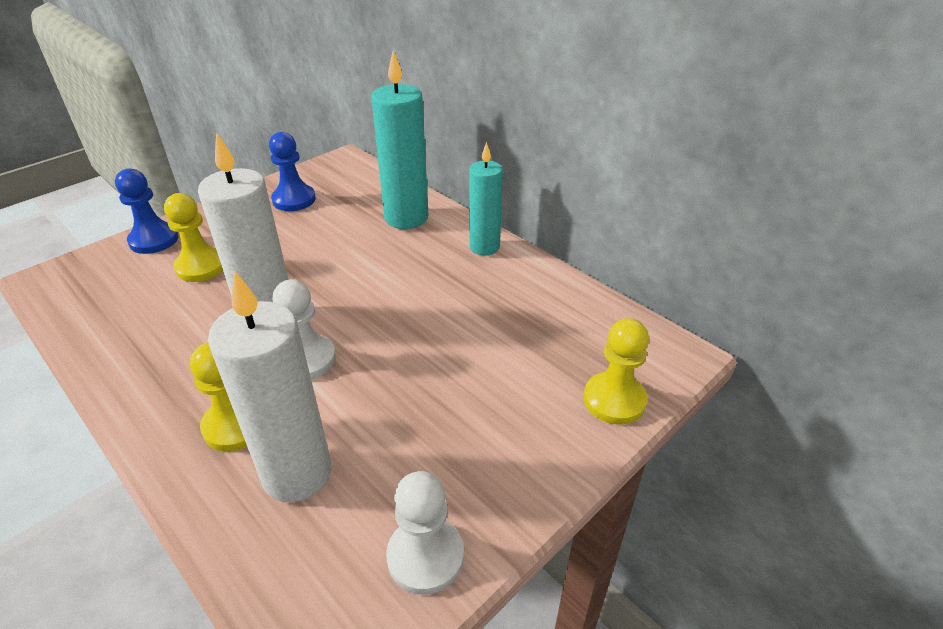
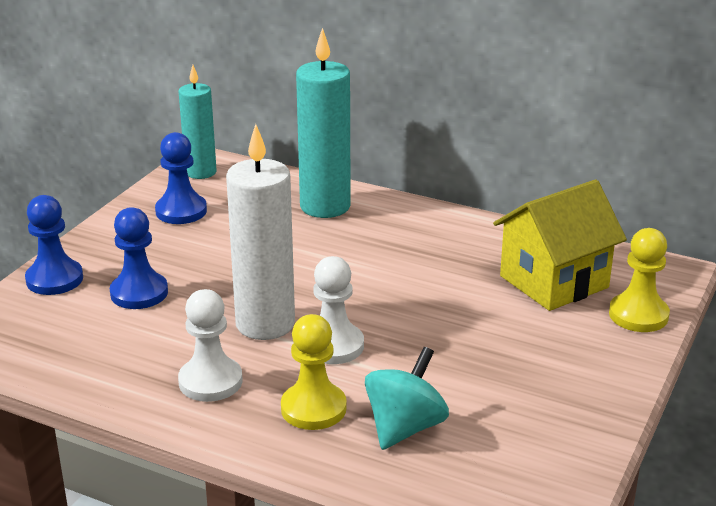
camera: 20 degrees left, 10 degrees down
yellow pawn [164,193,223,282] -> blue pawn [110,207,168,309]
white candle [208,270,332,502] -> turquoise spinning top [365,347,449,450]
white pawn [386,471,464,595] -> white pawn moved to [178,289,242,402]
turquoise candle [469,142,503,255] -> turquoise candle moved to [179,65,217,179]
none -> yellow house [493,180,627,311]

